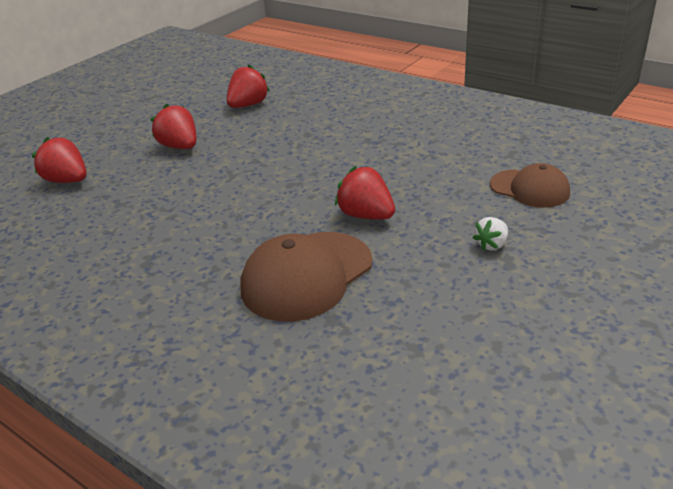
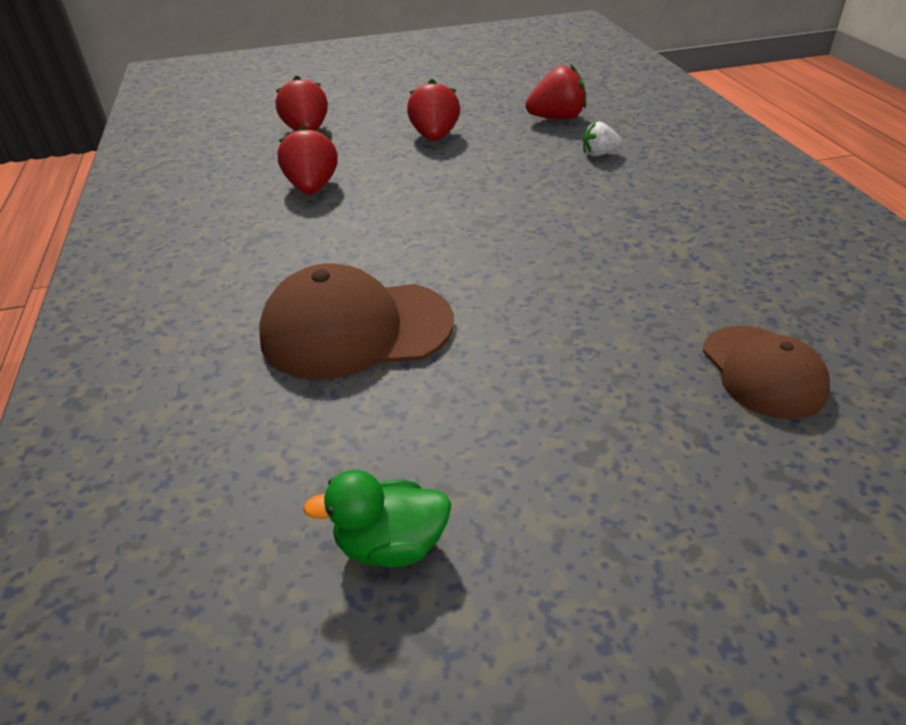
camera: 40 degrees right, 5 degrees up
red strawberry [335,166,395,220] -> red strawberry moved to [277,125,338,194]
white strawberry [473,217,508,251] -> white strawberry moved to [583,122,622,156]
none -> green duck [303,470,451,567]

